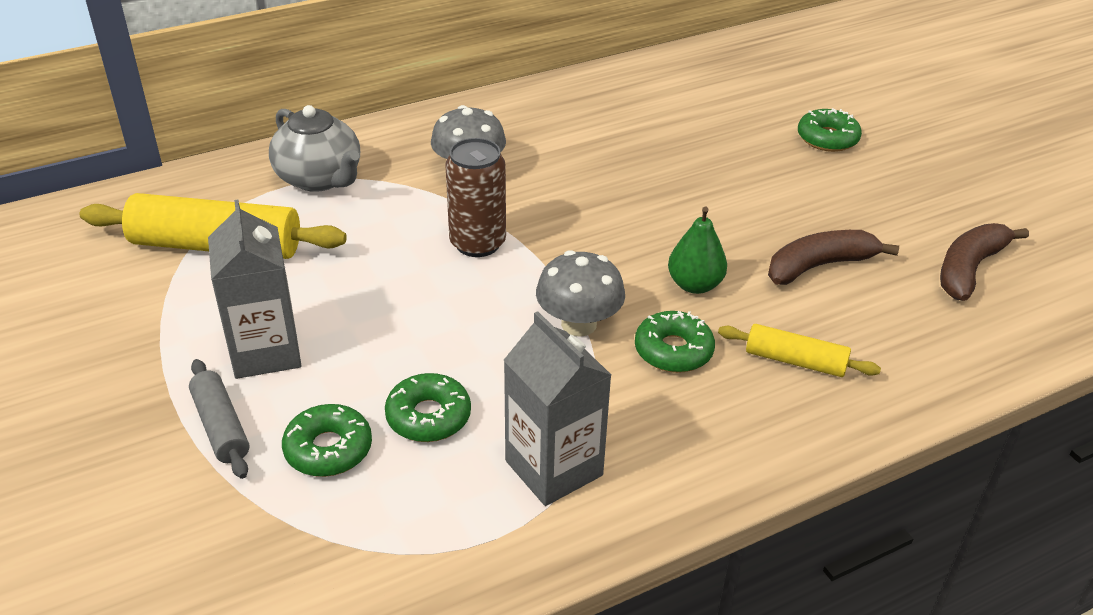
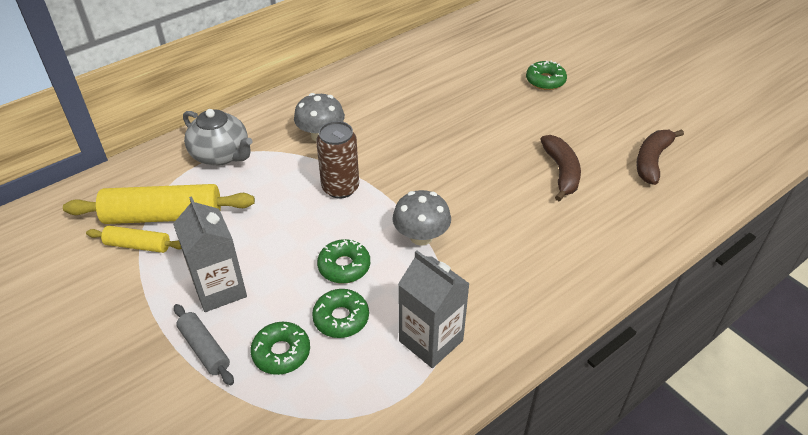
camera: 10 degrees left, 5 degrees up
green donut [635,311,715,373] -> green donut moved to [317,239,370,284]
green pear [668,207,727,294] -> none
yellow rolling pin [718,324,881,377] -> yellow rolling pin moved to [86,226,182,253]
brown banana [768,230,899,285] -> brown banana turned 120 degrees clockwise [540,135,581,201]

